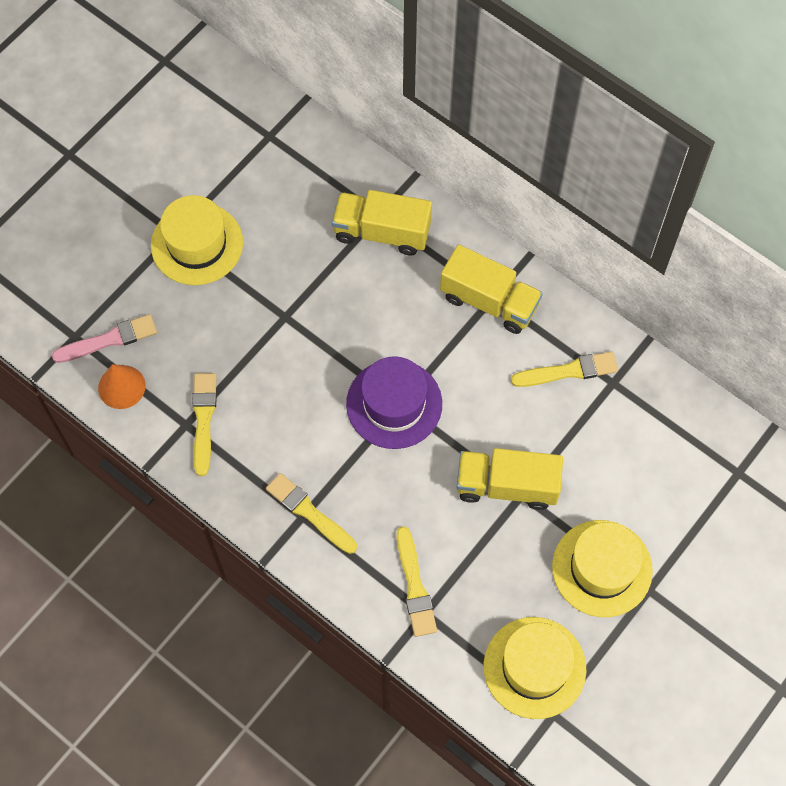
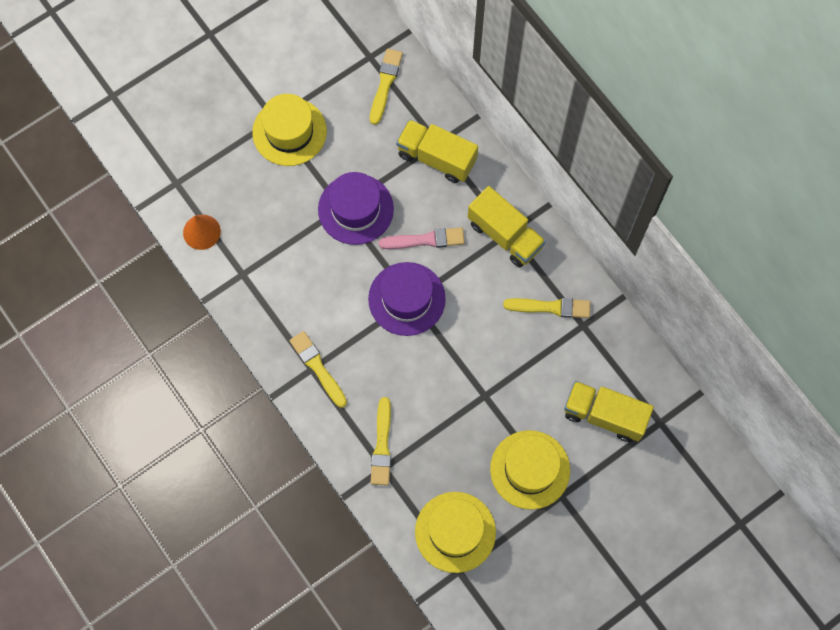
camera: 15 degrees right, 5 degrees up
pink brush [52,314,157,363] -> pink brush moved to [379,227,465,249]
yellow brush [192,373,217,476] -> yellow brush moved to [370,49,403,125]
yellow truck [457,448,563,510] -> yellow truck moved to [564,381,654,442]
none -> purple hat [318,172,394,245]

